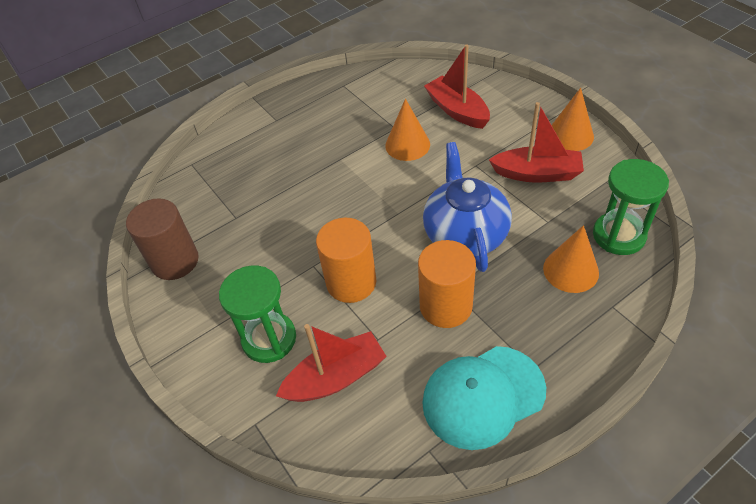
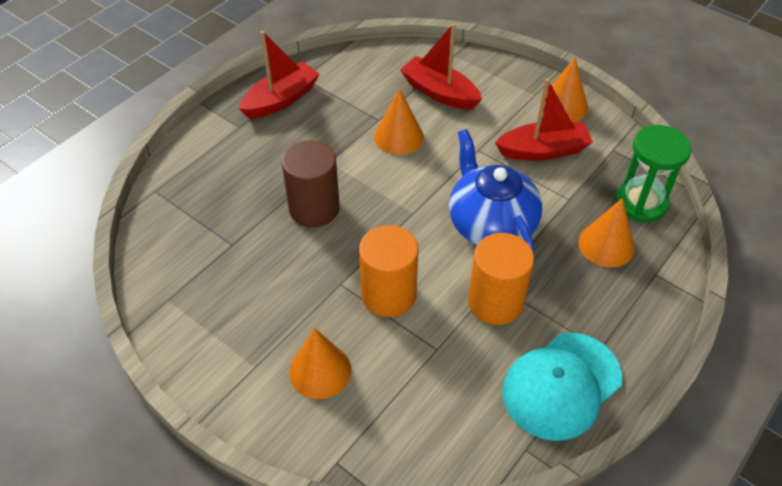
camera: 20 degrees left, 0 degrees up
brown cylinder [126,198,199,280] -> brown cylinder moved to [282,140,340,228]
green hourglass [219,265,296,363] -> orange cone [289,328,351,399]
red boat [276,324,387,402] -> red boat moved to [239,31,320,119]

